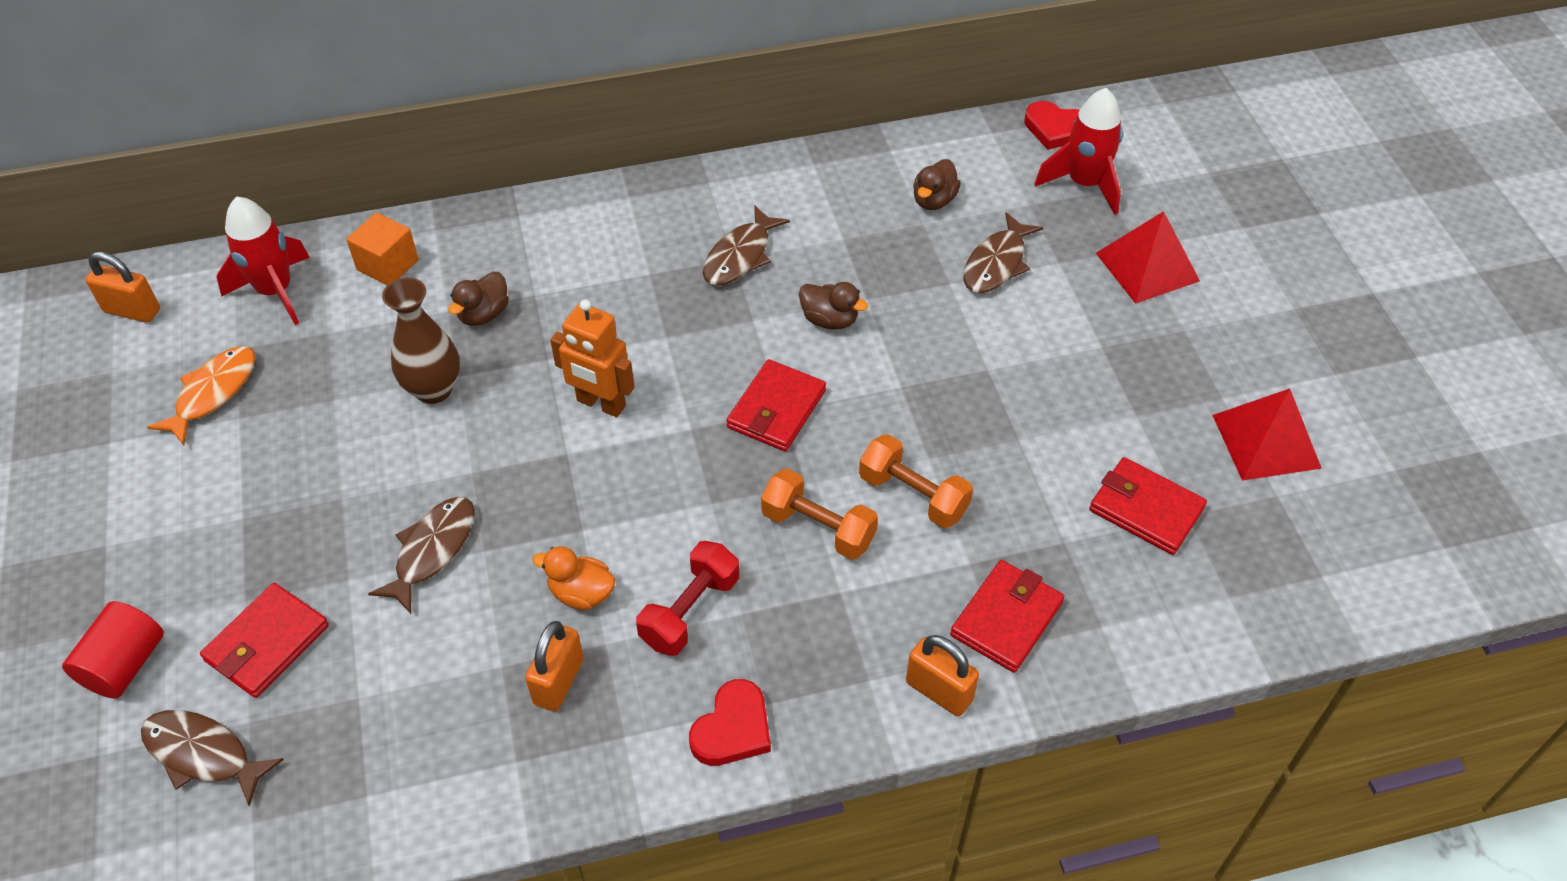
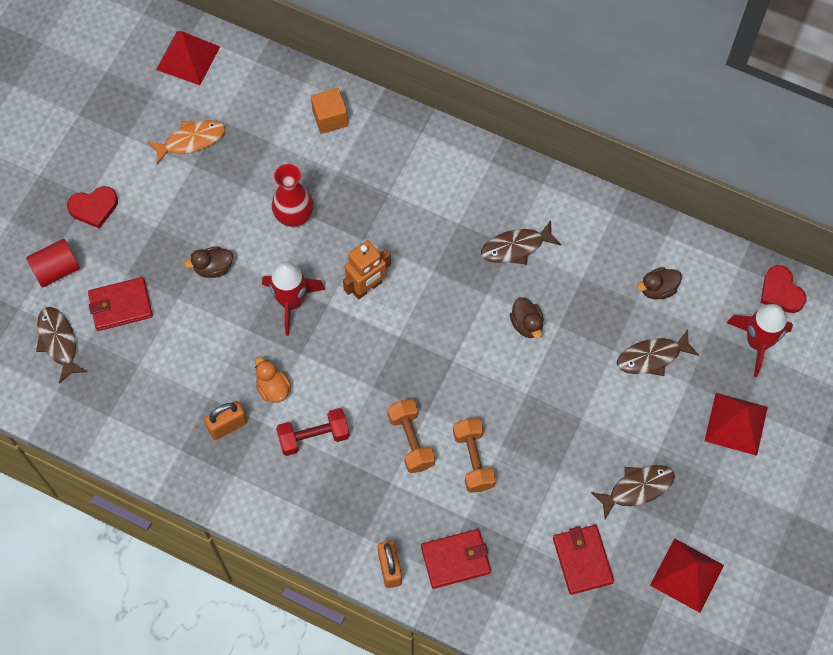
camera: 40 degrees right, 15 degrees up
orange padlock [86,252,160,323] -> red pyramid [156,31,220,85]
red rocket [217,197,310,325] -> red rocket moved to [262,262,326,336]
brown fish [368,497,475,614] -> brown fish moved to [591,465,675,519]
brown vase [382,277,460,404] -> red vase [272,164,313,227]
brown duck [448,272,509,326] -> brown duck moved to [184,246,233,278]
orange robot [550,299,634,417] -> orange robot turned 105 degrees counterclockwise [343,240,391,300]
red heart [689,679,771,766] -> red heart moved to [67,186,118,229]
red wallet [726,359,826,451] -> none

